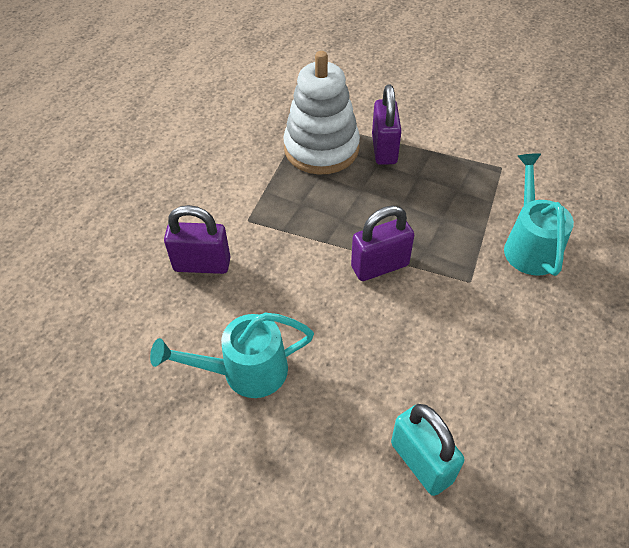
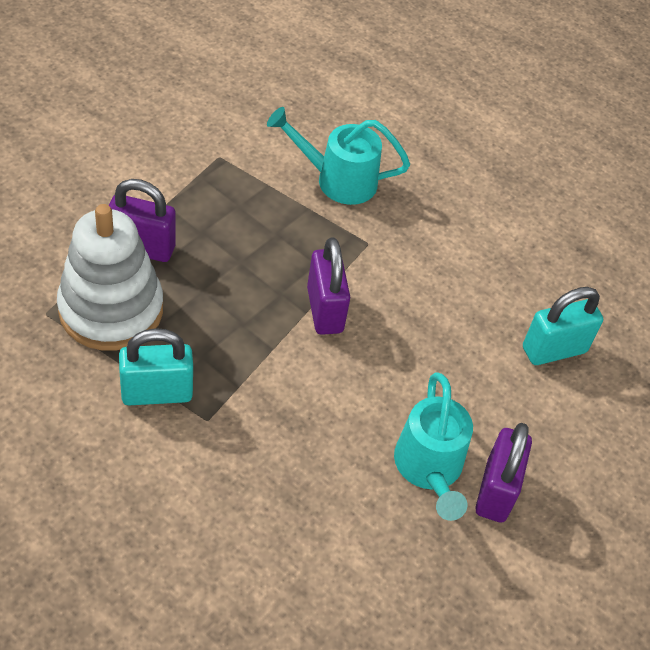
camera: 85 degrees left, 0 degrees up
purple padlock [164,205,230,274] -> purple padlock moved to [475,423,532,523]
none -> turquoise padlock [119,328,193,406]

